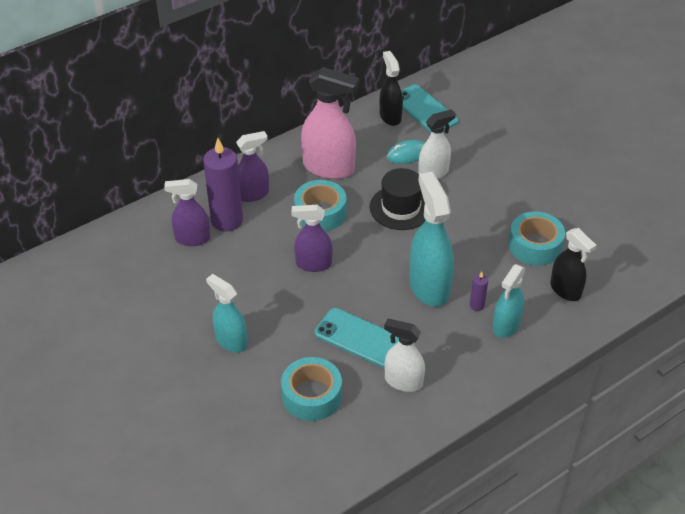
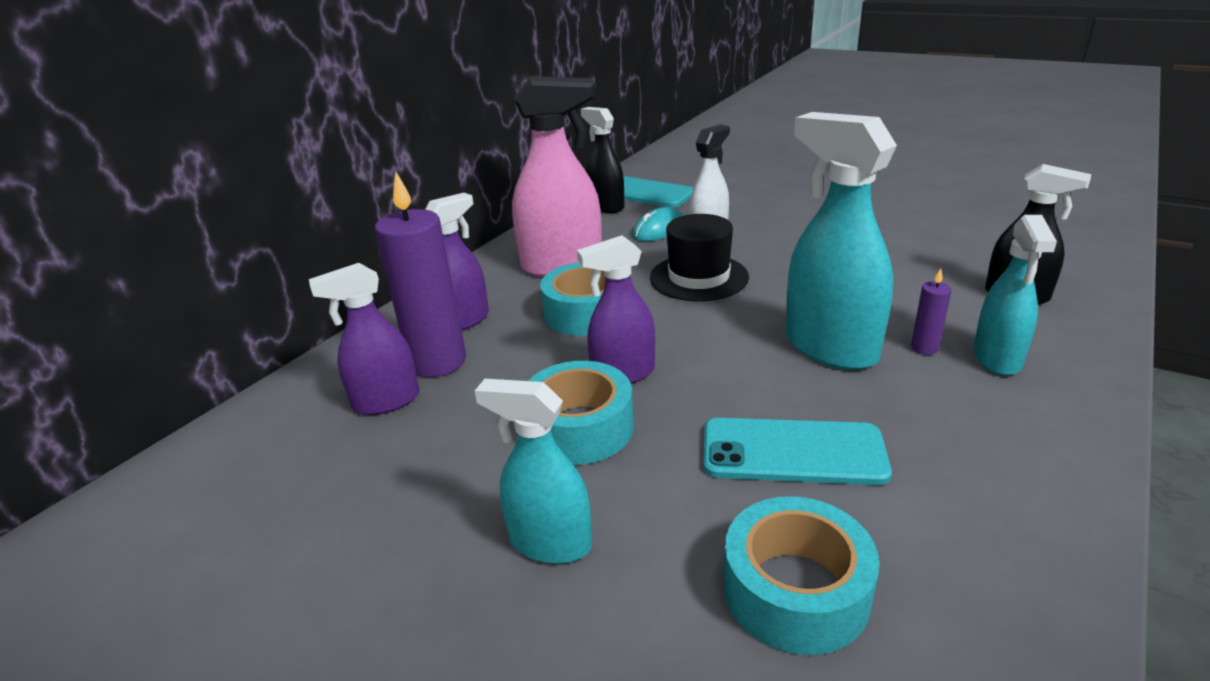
camera: 20 degrees left, 15 degrees down
white spray bottle [384,318,425,392] -> none
turquoise tape [509,211,565,266] -> turquoise tape moved to [528,361,634,465]

